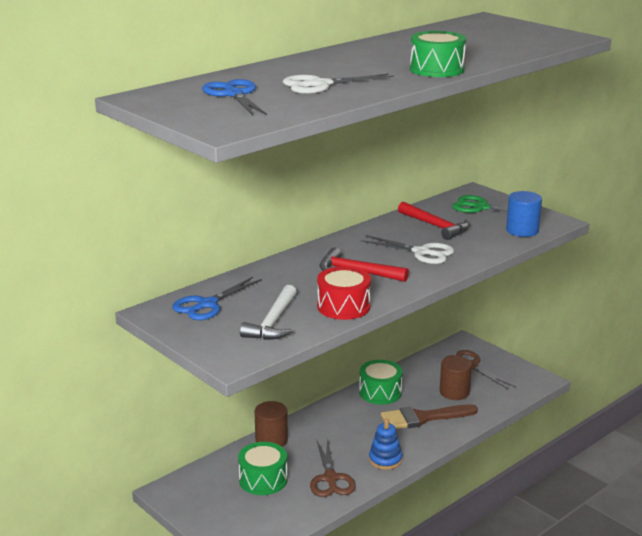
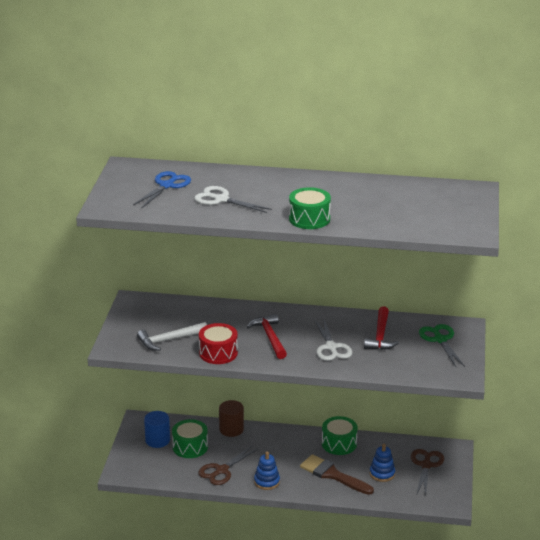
camera: 50 degrees right, 5 degrees up
blue scissors [172,277,262,320] -> none
brown cylinder [440,356,472,400] -> blue stacking toy [370,444,395,482]
blue cylinder [506,191,542,237] -> blue cylinder moved to [144,411,170,448]

